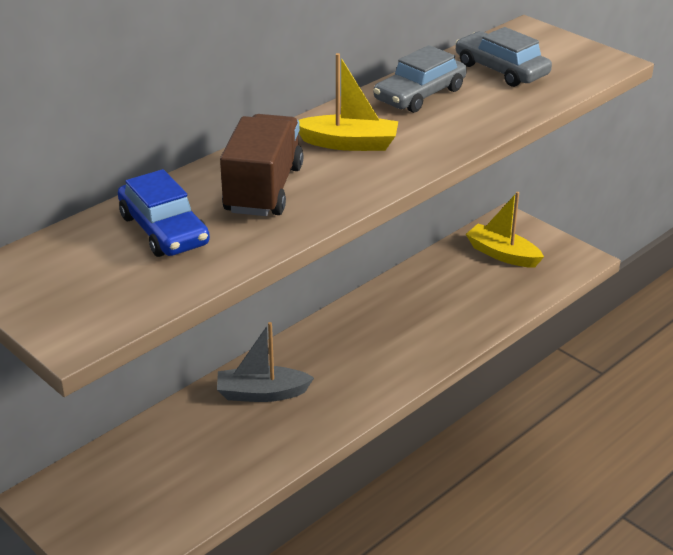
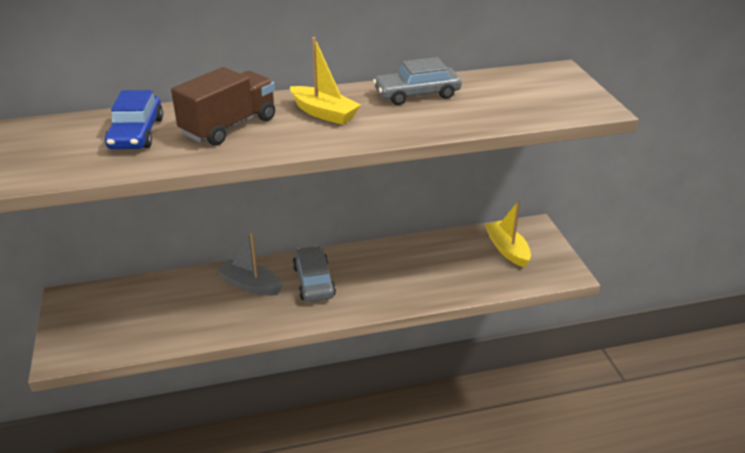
camera: 30 degrees right, 0 degrees up
grey car [456,27,552,87] -> grey car moved to [293,246,336,302]

